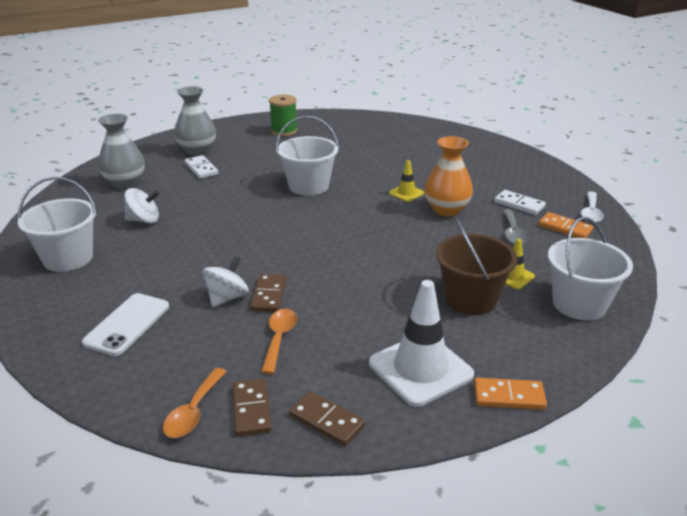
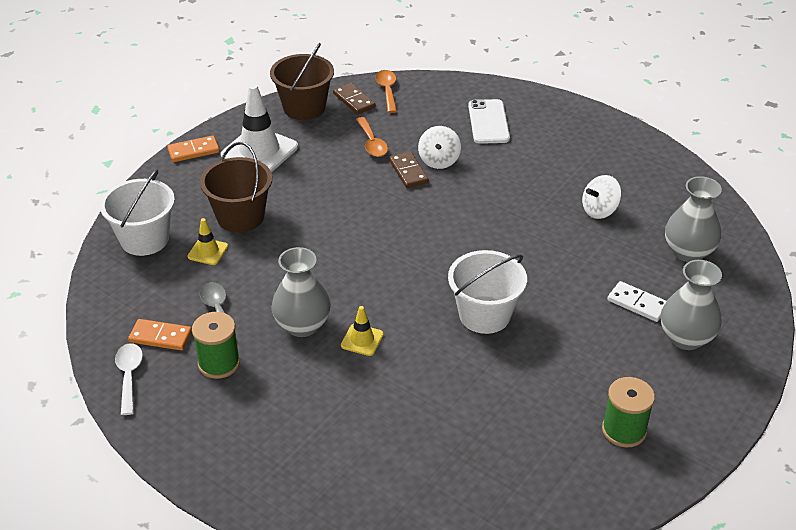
camera: 155 degrees right, 10 degrees up
white bucket [18,177,97,272] -> none
brown domino [289,391,365,446] -> brown bucket [270,43,334,120]
orange vase [424,136,473,216] -> grey vase [271,247,331,337]
white domino [494,190,546,215] -> green spool [192,312,240,379]

